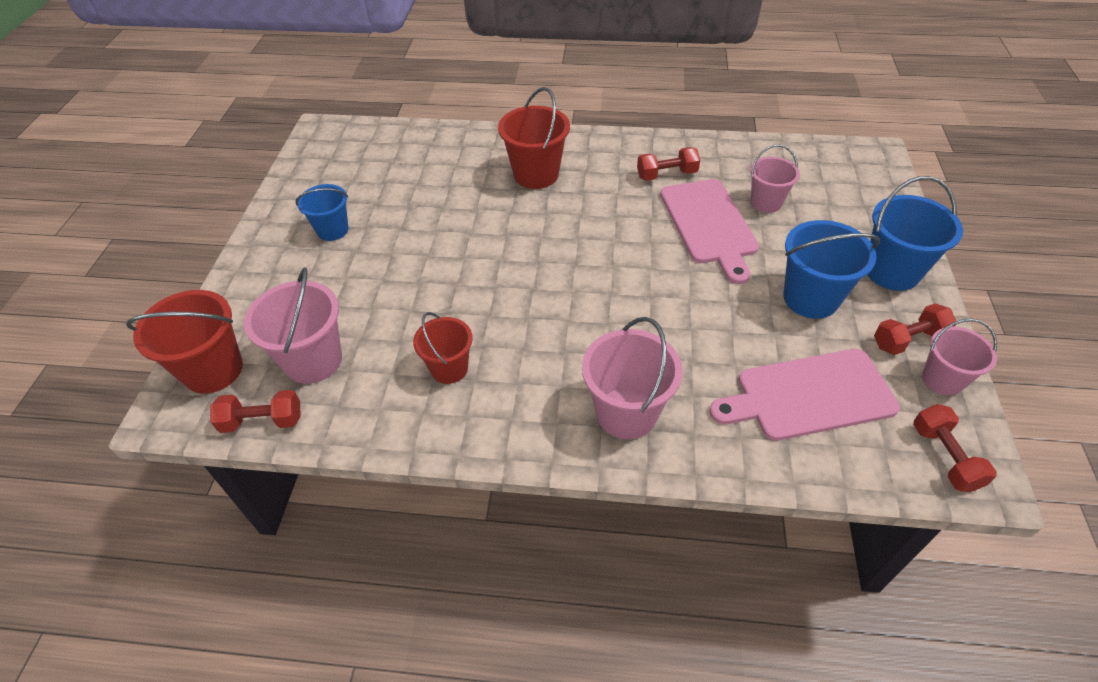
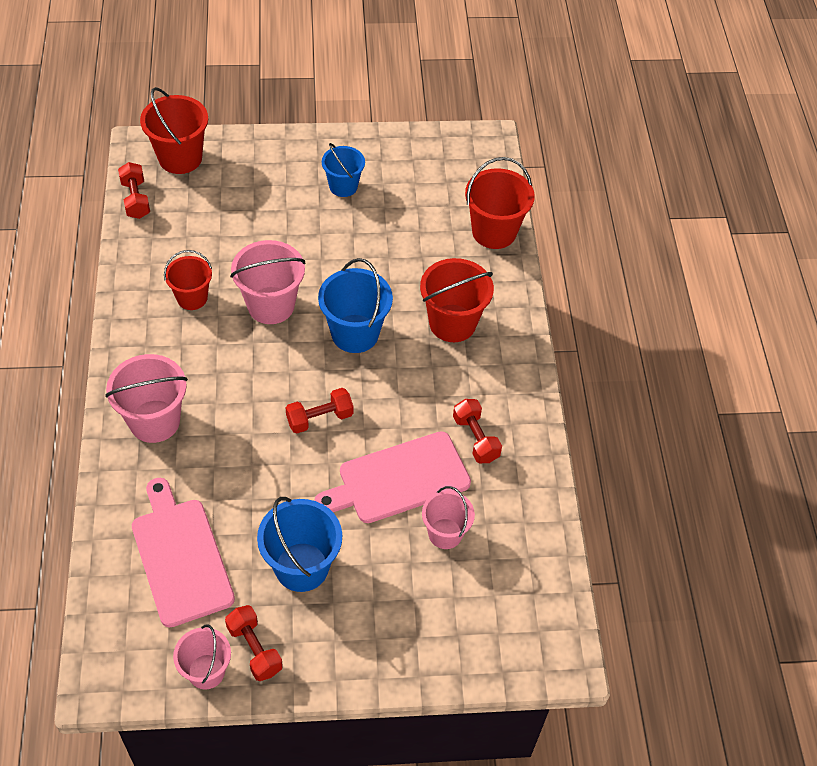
camera: 75 degrees right, 5 degrees up
pink bucket [244,267,342,384] -> pink bucket moved to [230,240,306,324]
blue bucket [868,176,963,291] -> blue bucket moved to [318,258,393,353]
red dumbbell [913,404,997,492] -> red dumbbell moved to [286,388,353,433]
none -> red bucket [465,157,535,249]

